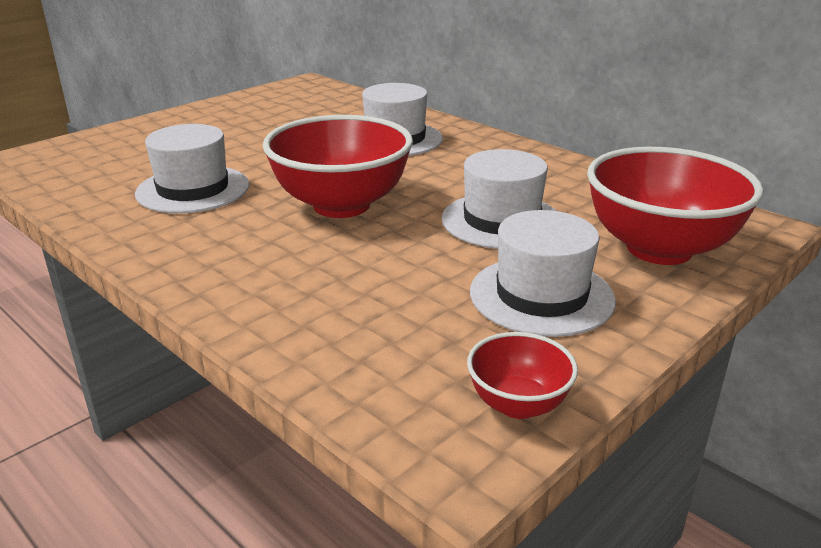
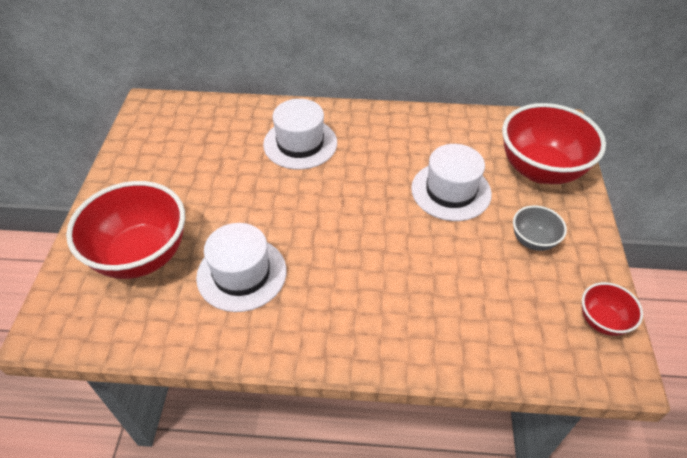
camera: 40 degrees left, 20 degrees up
red bowl [263,115,413,218] -> red bowl moved to [66,181,185,279]
white hat [470,210,616,337] -> grey bowl [513,205,567,251]

